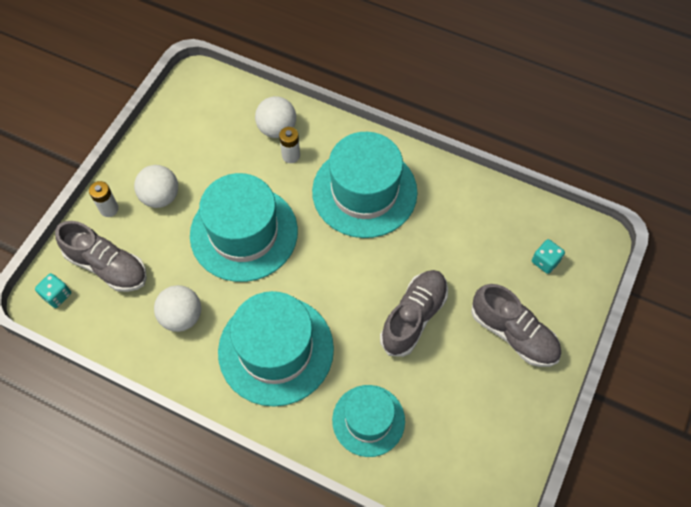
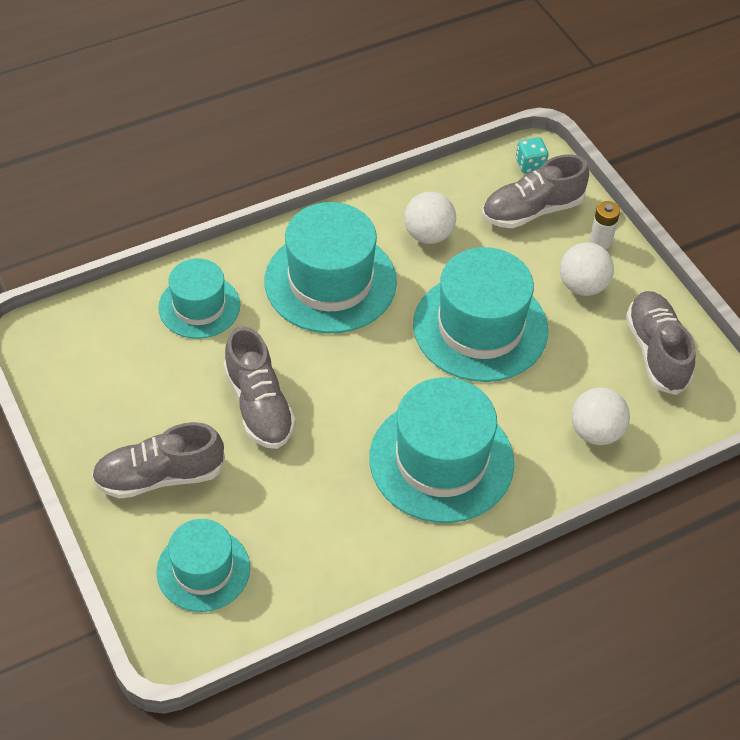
camera: 125 degrees right, 10 degrees down
white battery [279,127,300,163] -> none
turquoise dice [532,239,565,274] -> turquoise hat [156,519,250,612]
none -> grey shoe [626,291,695,395]

